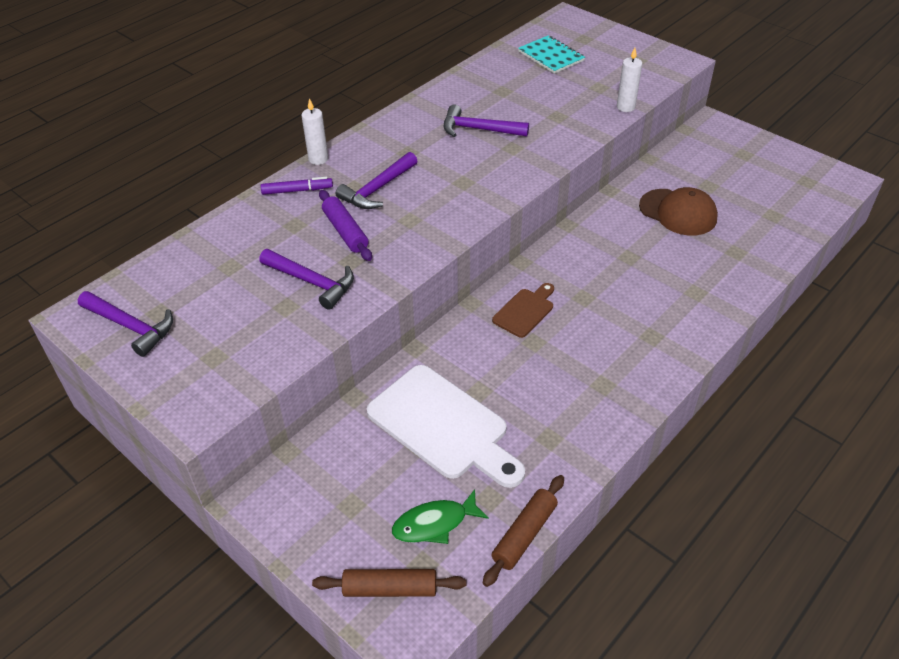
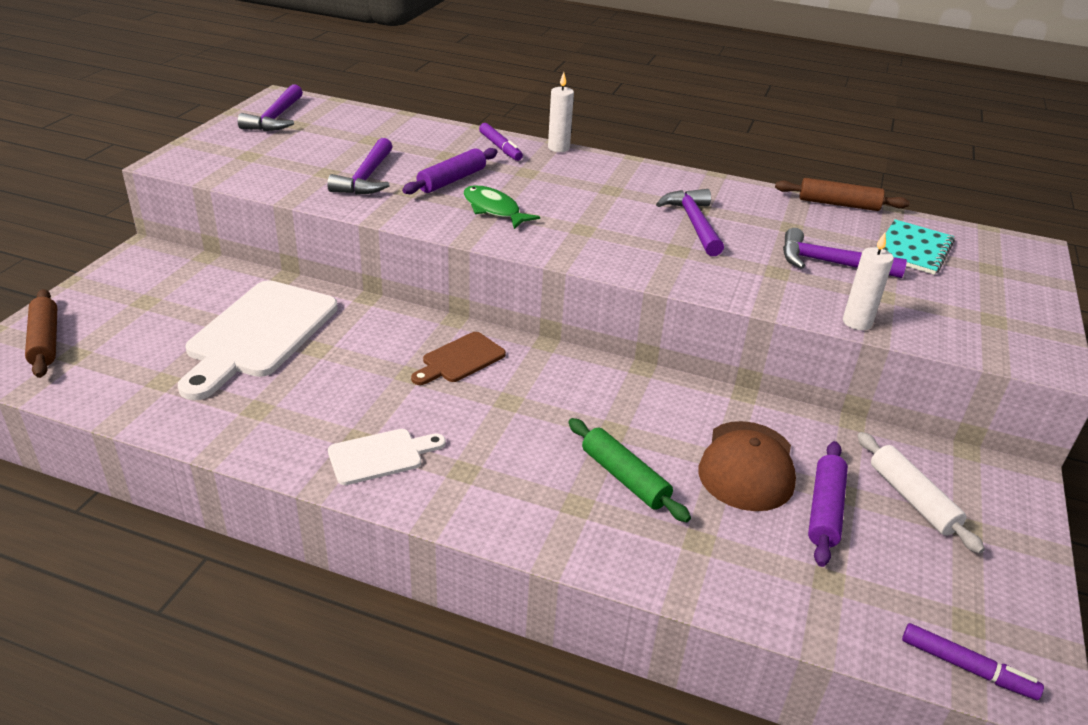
camera: 65 degrees right, 10 degrees down
purple hammer [336,152,417,209] -> purple hammer moved to [783,228,907,278]
green fish [392,489,489,544] -> green fish moved to [463,185,540,229]
brown rolling pin [483,475,564,587] -> brown rolling pin moved to [775,178,910,211]
brown cutting board [492,283,554,338] -> brown cutting board turned 120 degrees clockwise [411,332,506,385]
none -> white cutting board [328,429,446,485]
none -> green rolling pin [568,418,691,522]
none -> purple rolling pin [808,441,848,567]
none -> white rolling pin [857,432,985,554]
none -> purple marker [902,623,1044,700]

